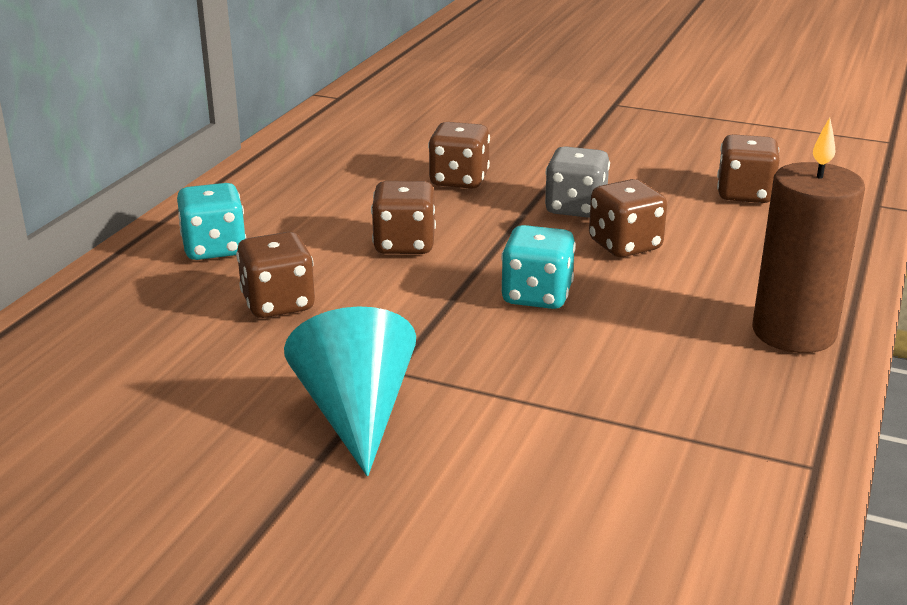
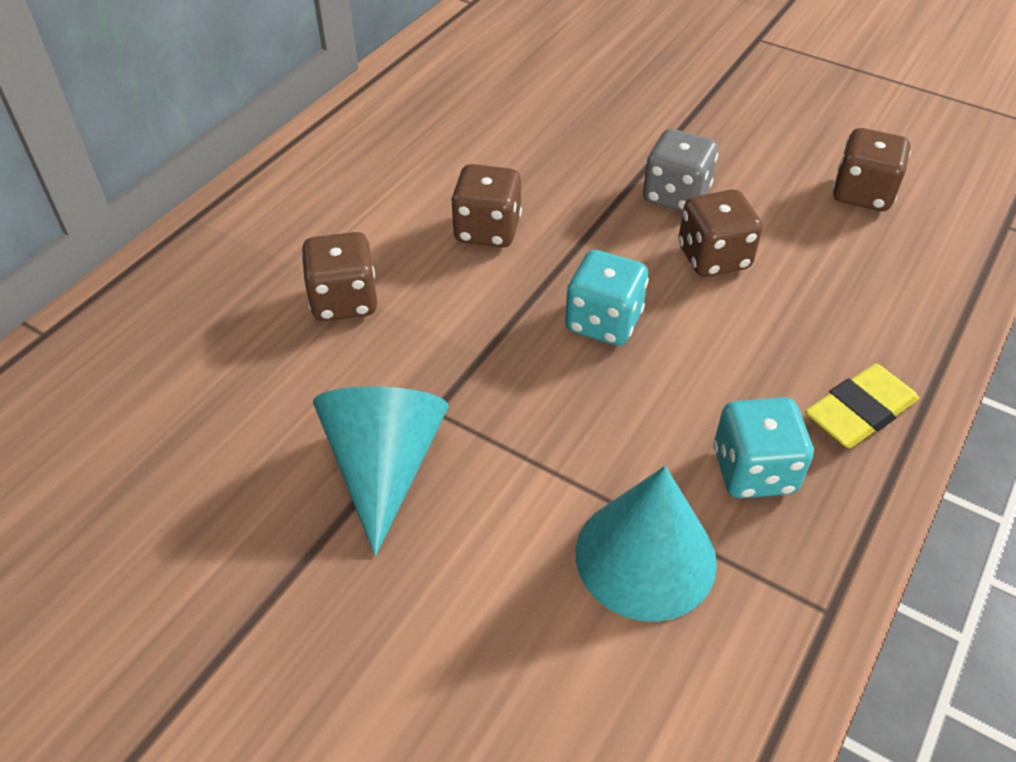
camera: 10 degrees right, 20 degrees up
turquoise dice [177,183,246,260] -> turquoise dice moved to [713,397,814,498]
brown dice [428,122,490,189] -> none
brown candle [752,117,865,353] -> yellow eraser [805,363,919,448]
none -> turquoise cone [576,466,717,622]

